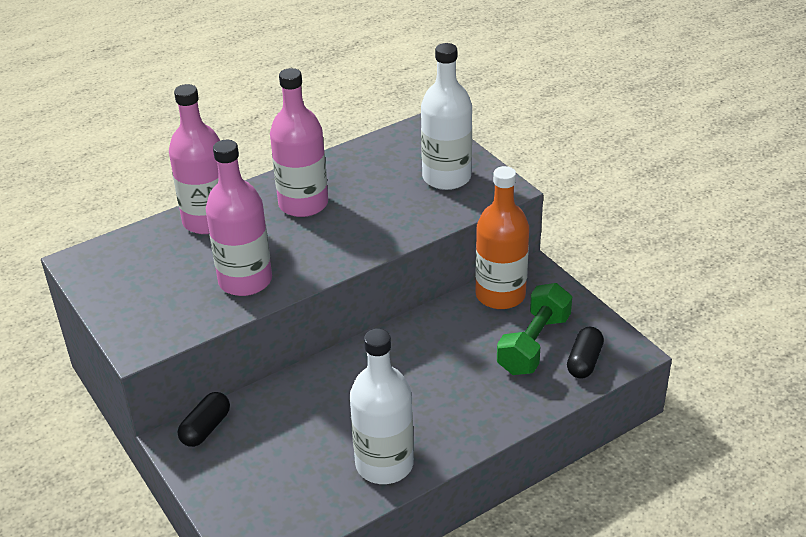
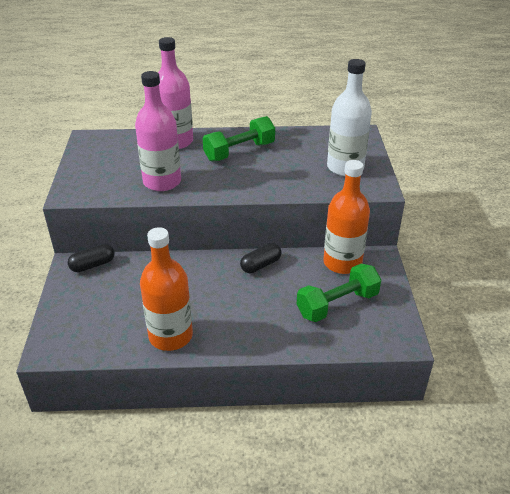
camera: 30 degrees right, 0 degrees up
pink bottle [270,68,328,217] -> green dumbbell [203,116,275,161]
white bottle [350,329,414,484] -> orange bottle [140,227,193,351]
black capsule [567,327,604,379] -> black capsule moved to [240,243,282,273]

